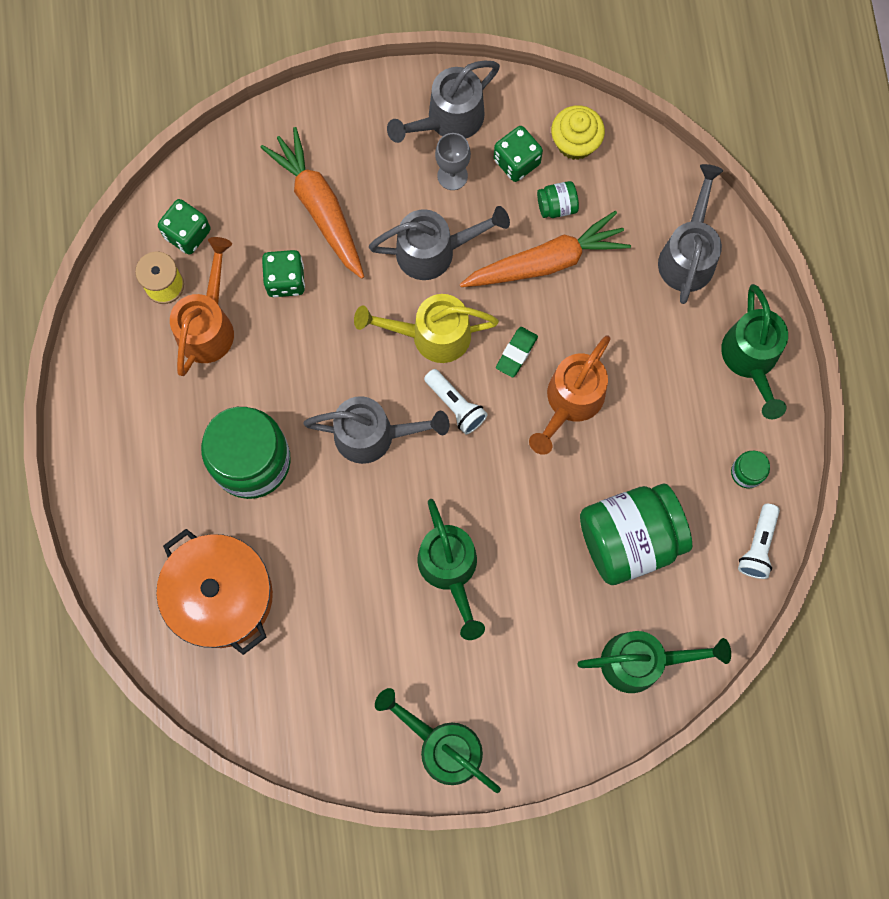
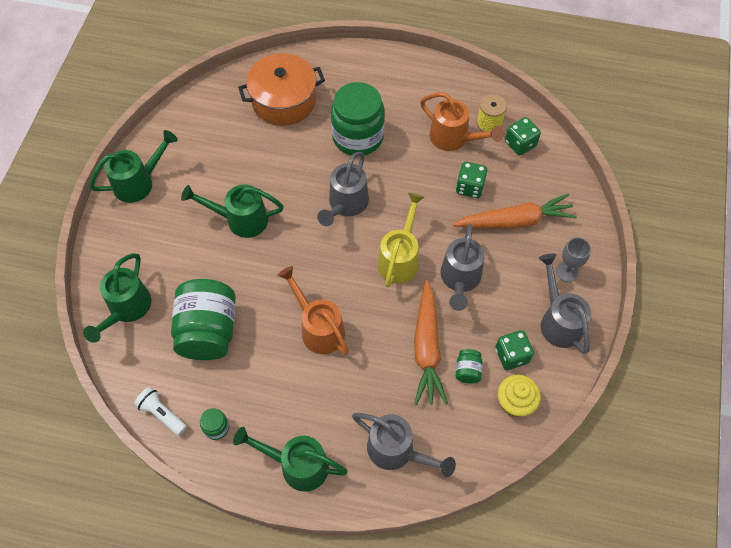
camera: 110 degrees right, 15 degrees down
white flashlight [424,369,488,435] -> none
grey goblet [435,133,471,190] -> grey goblet moved to [556,237,591,282]
green eraser [496,327,538,377] -> none

